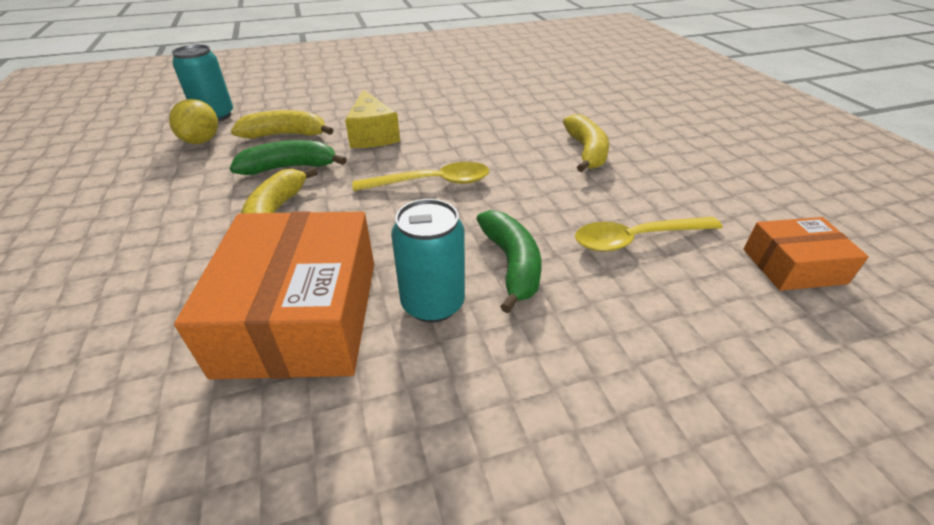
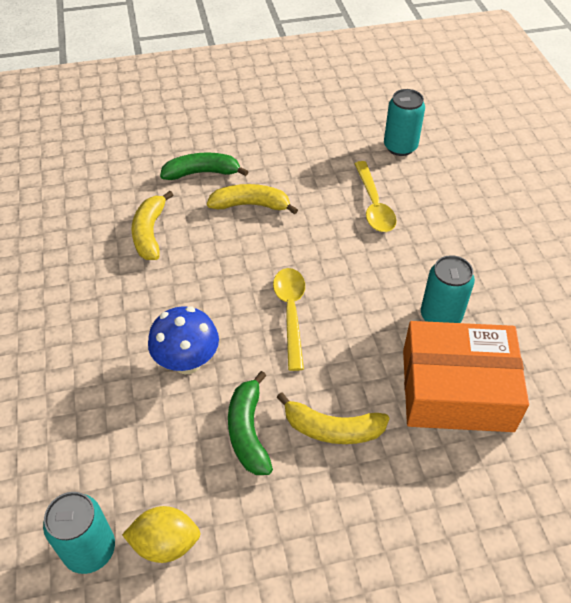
camera: 85 degrees left, 10 degrees up
yellow banana [231,110,333,139] -> yellow banana moved to [131,191,173,260]
yellow cheese [345,90,400,148] -> blue mushroom [148,306,219,374]
green banana [477,210,542,313] -> green banana moved to [160,152,249,180]
orange box [743,217,869,291] -> turquoise can [384,89,425,156]

